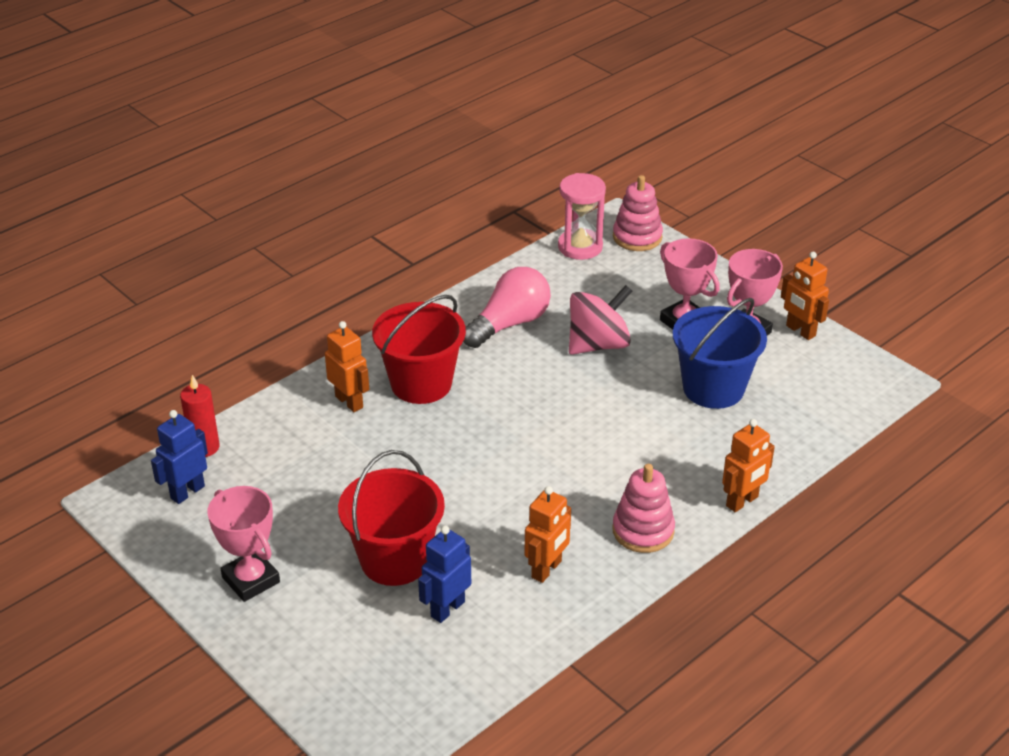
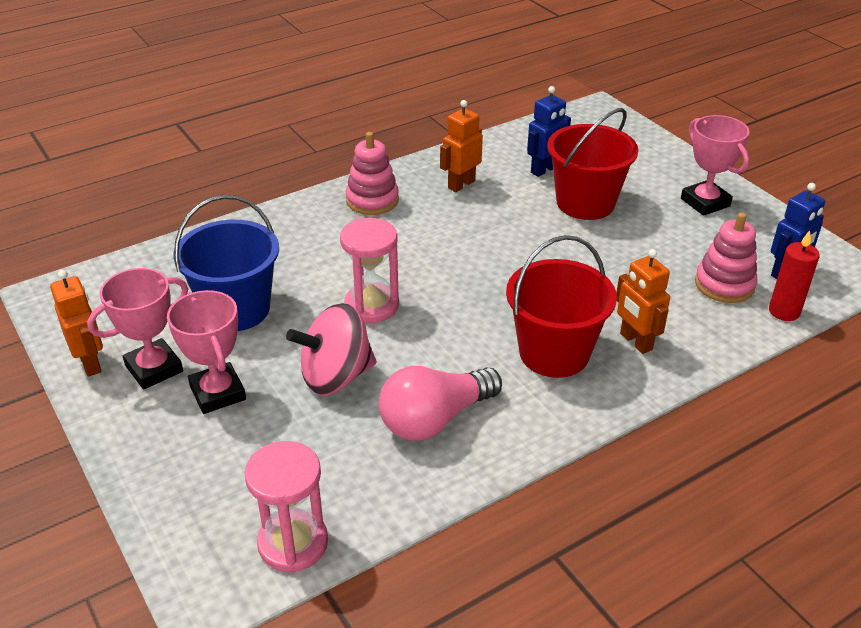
camera: 170 degrees left, 0 degrees up
pink stacking toy [613,175,663,251] -> pink stacking toy moved to [695,212,757,303]
orange robot [722,419,775,512] -> none
none -> pink hourglass [340,218,399,323]

